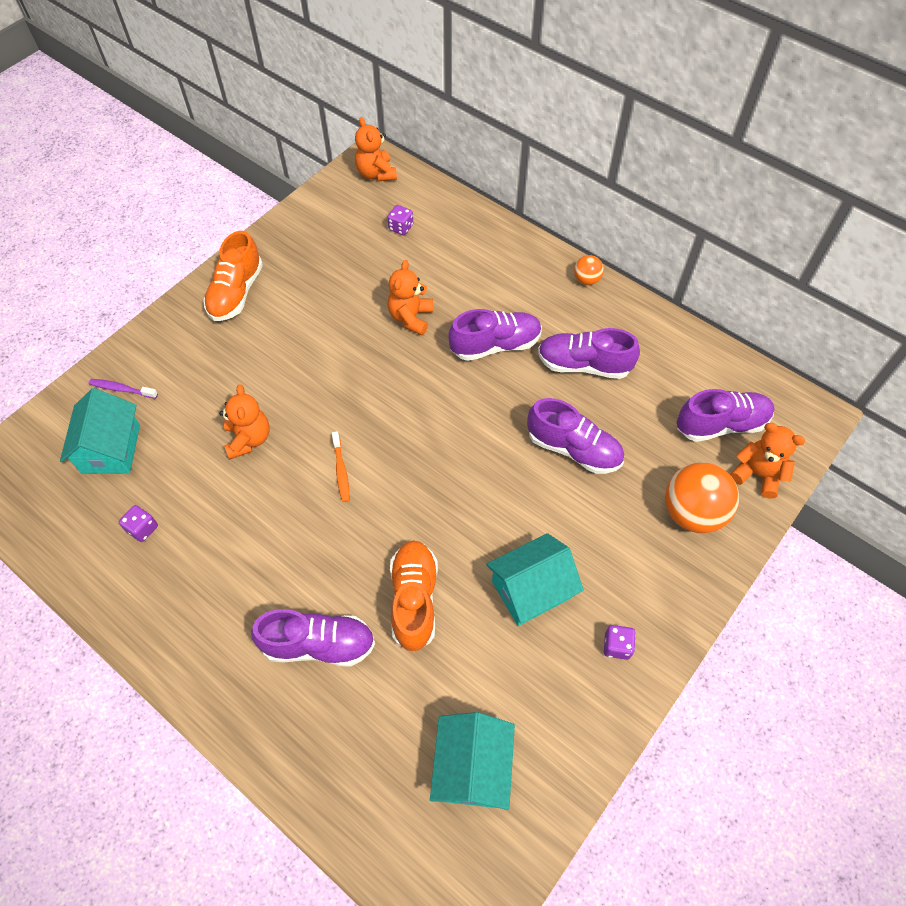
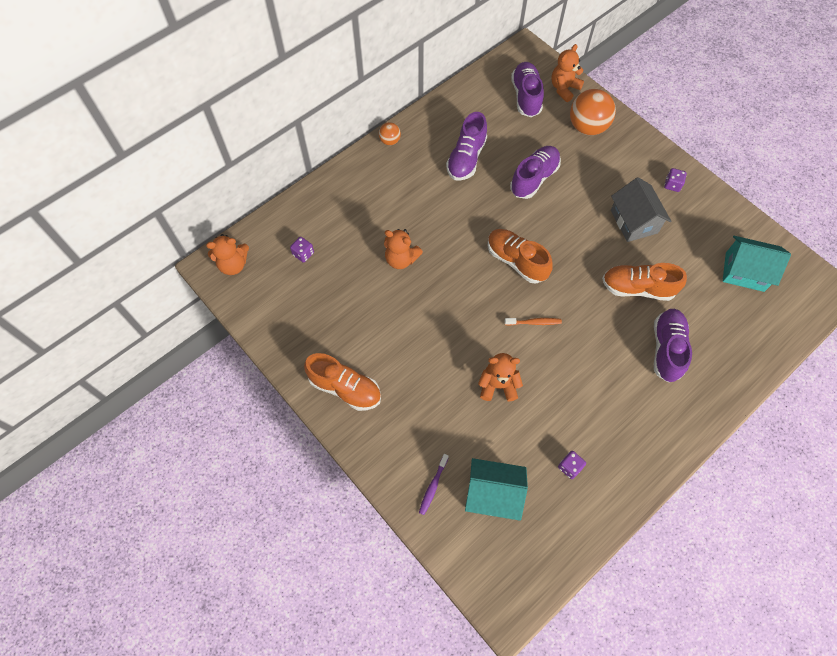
camera: 80 degrees left, 5 degrees up
purple shoe [448,309,542,361] -> none
turquoise house [486,533,584,626] -> grey house [611,177,671,242]
none -> orange shoe [488,229,553,284]

